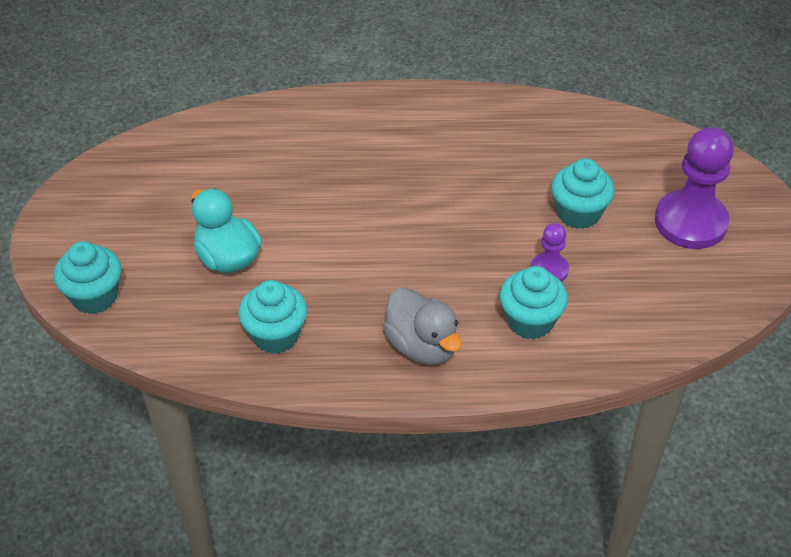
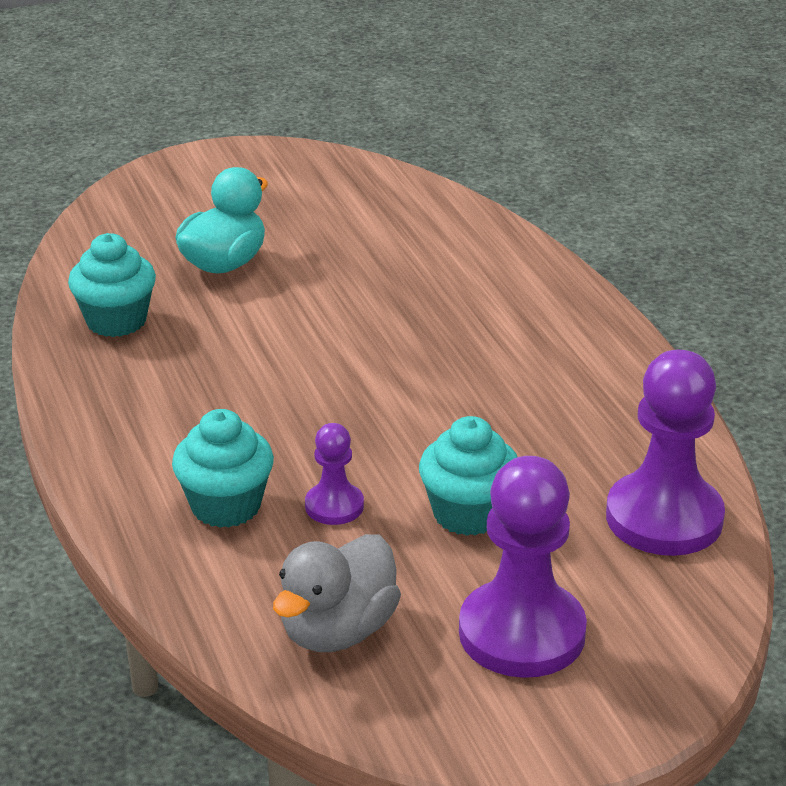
camera: 70 degrees right, 15 degrees down
turquoise cupcake [54,241,121,314] -> none
grey duck [383,287,462,365] -> grey duck moved to [273,534,401,652]
none -> purple pawn [606,350,725,556]

